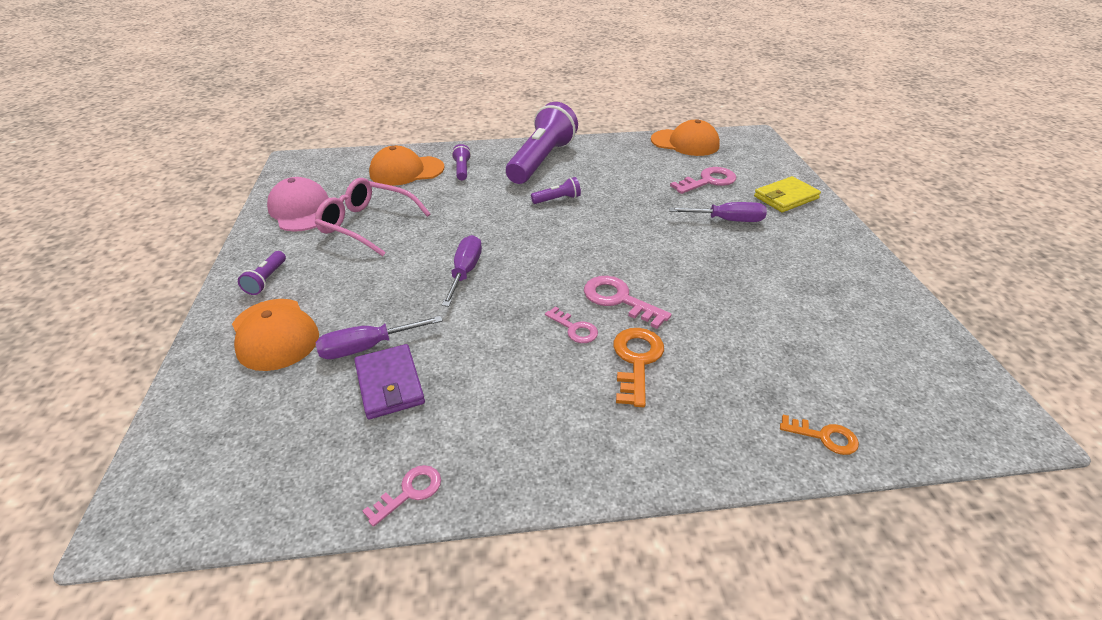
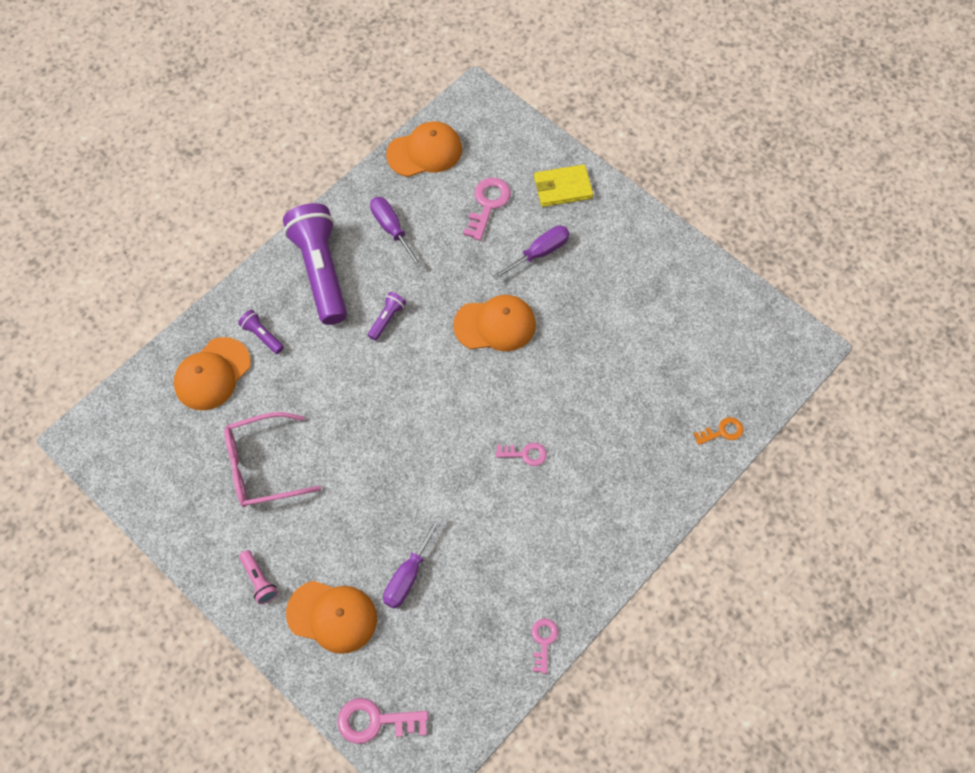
camera: 40 degrees left, 25 degrees up
purple flashlight [238,251,286,295] -> pink flashlight [239,550,278,604]
pink cap [267,177,329,232] -> none
purple wallet [354,344,425,419] -> none
purple screwdriver [442,235,482,307] -> purple screwdriver moved to [370,197,422,268]
pink key [584,276,672,329] -> pink key moved to [337,698,428,744]
orange key [613,328,664,407] -> none
yellow wallet [754,176,821,212] -> yellow wallet turned 60 degrees clockwise [534,164,593,207]
none -> orange cap [453,295,536,351]

